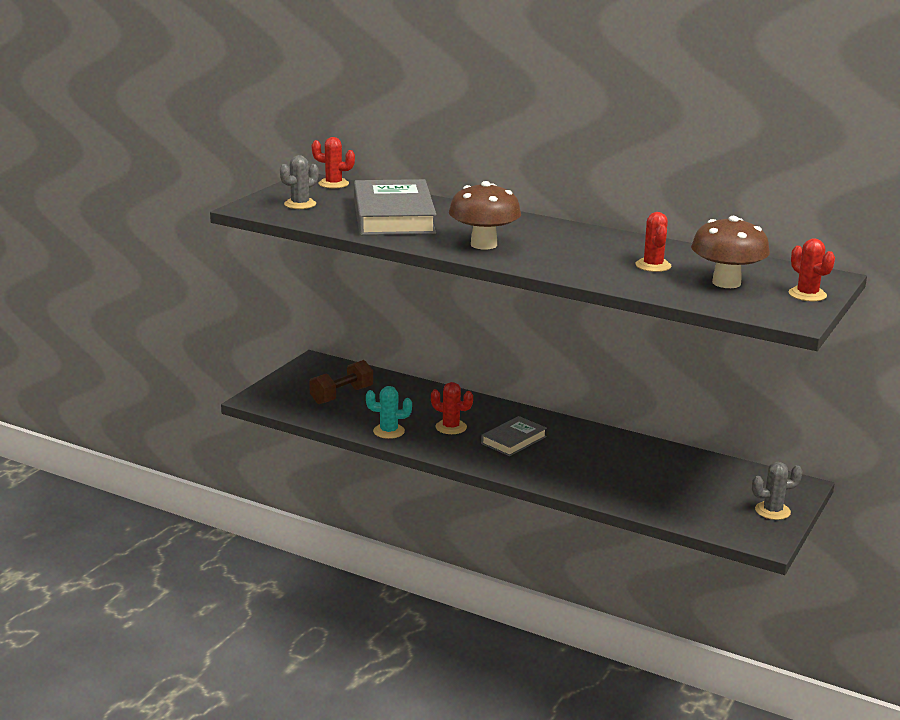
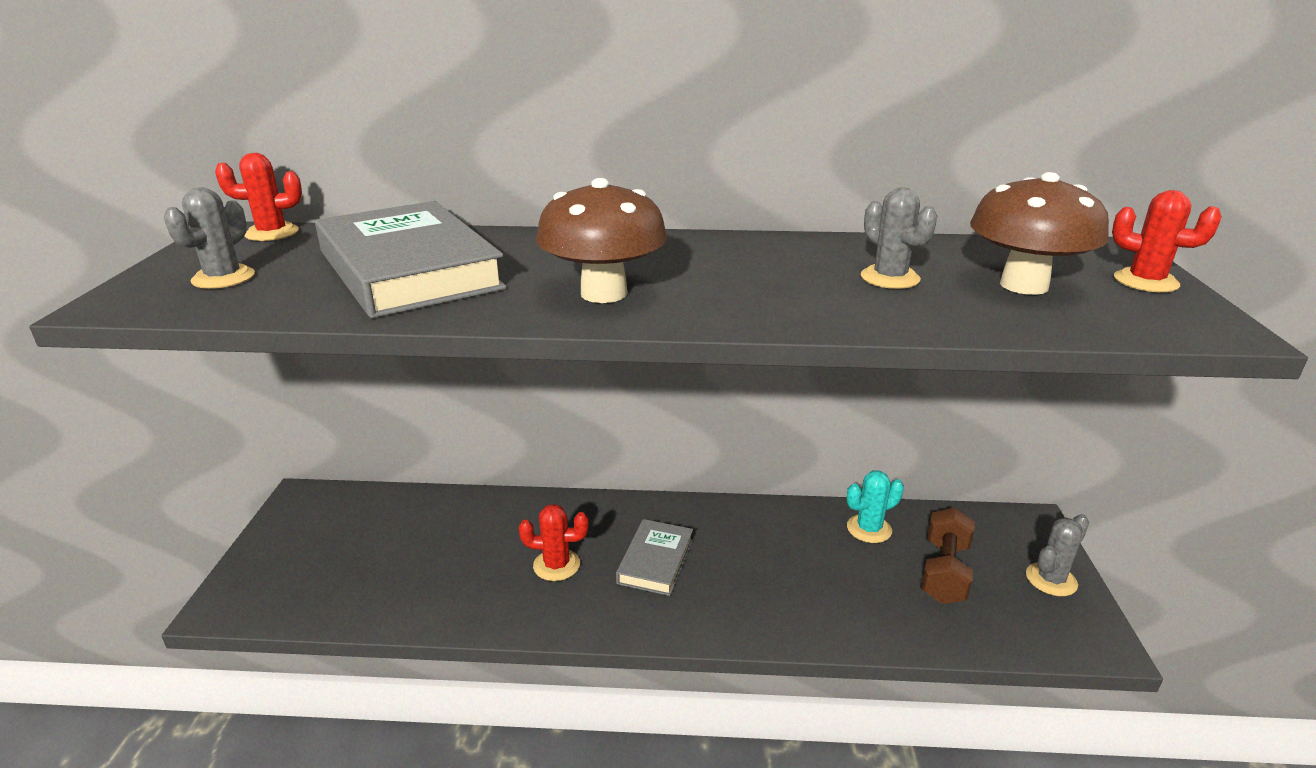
camera: 25 degrees left, 5 degrees up
brown dumbbell [309,360,373,404] -> brown dumbbell moved to [921,508,975,604]
turquoise cactus [366,386,412,439] -> turquoise cactus moved to [847,471,904,543]
red cactus [635,212,671,272] -> grey cactus [861,187,937,289]

